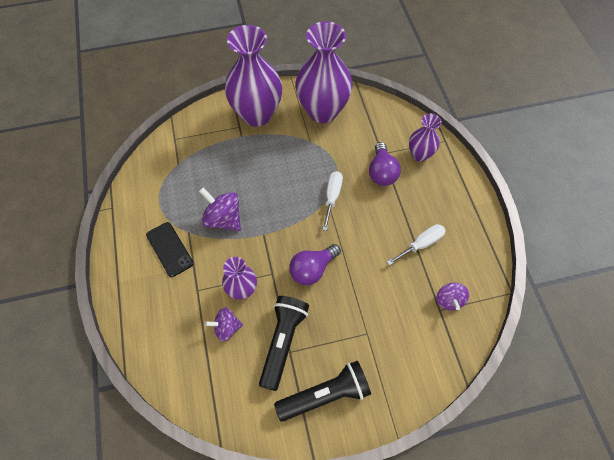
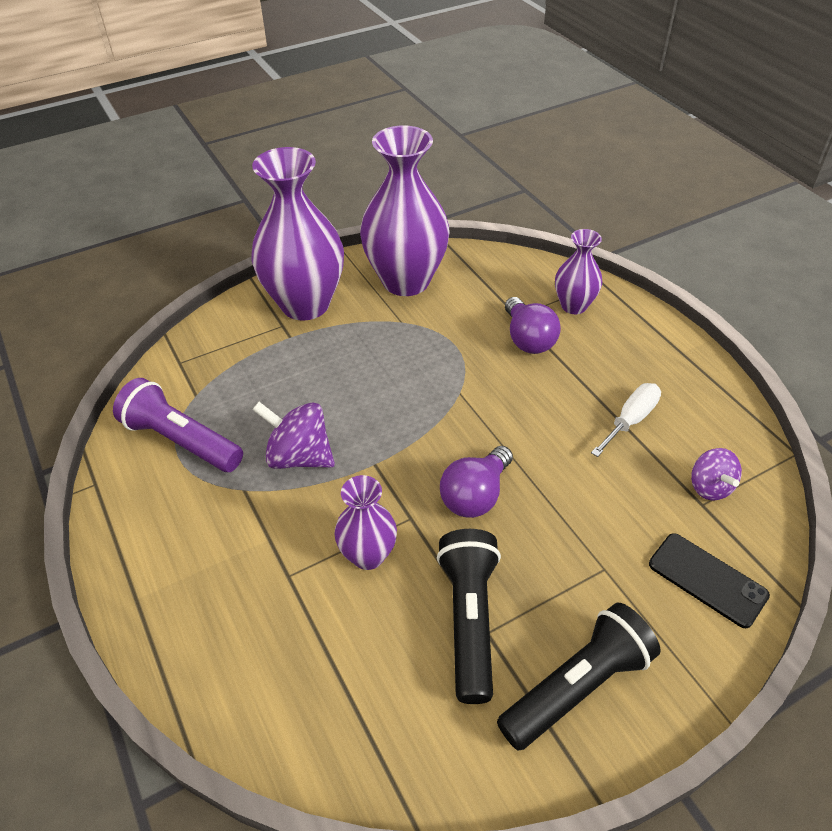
camera: 15 degrees left, 15 degrees down
black phone [146,222,194,277] -> black phone moved to [649,533,770,628]
purple spinning top [205,308,243,341] -> none
white screwdriver [322,171,343,231] -> none
none -> purple flashlight [113,378,243,472]

